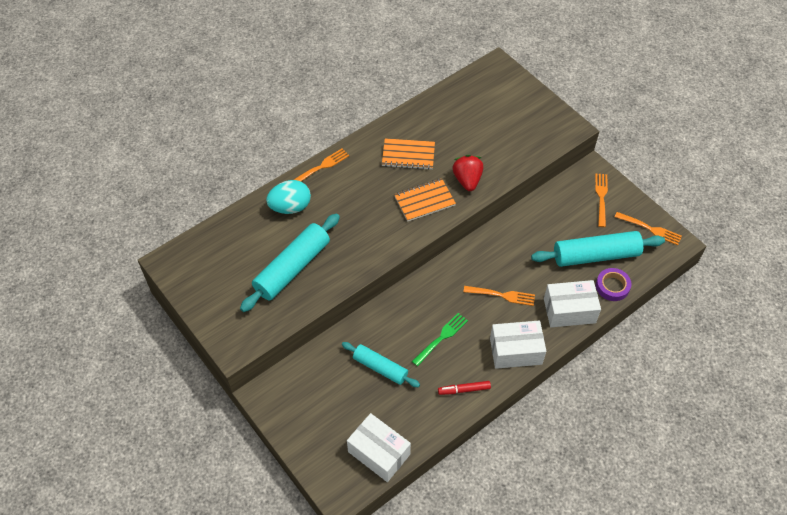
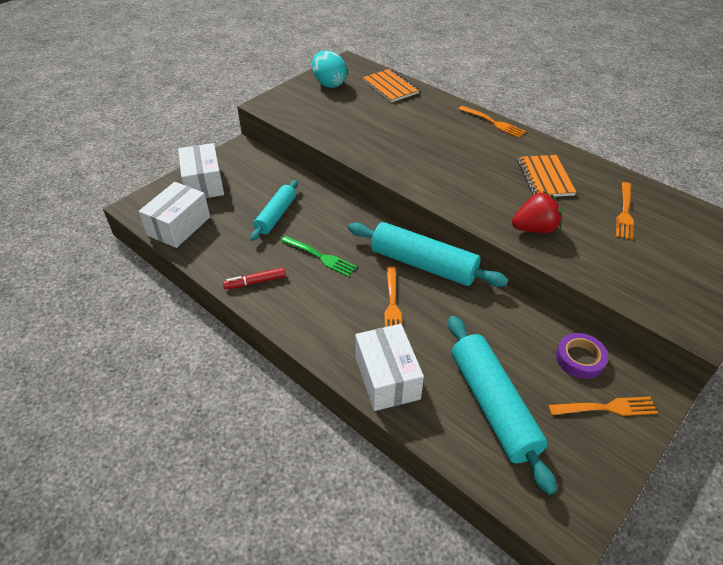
camera: 80 degrees right, 10 degrees down
turquoise rolling pin [240,213,340,312] -> turquoise rolling pin moved to [348,222,508,287]
turquoise egg [266,180,311,214] -> turquoise egg moved to [312,50,347,88]
orange notebook [394,178,456,222] -> orange notebook moved to [363,69,420,103]
red marker [438,381,491,395] -> red marker turned 90 degrees counterclockwise [223,267,286,289]
white box [490,321,546,369] -> white box moved to [178,143,224,198]
purple tape [596,268,631,301] -> purple tape moved to [556,333,608,379]
orange fork [615,212,682,245] -> orange fork moved to [616,182,634,240]

